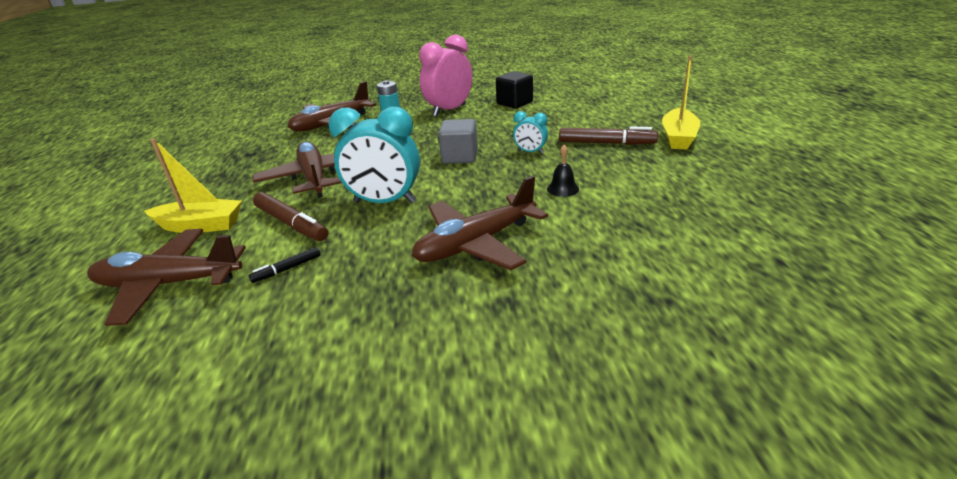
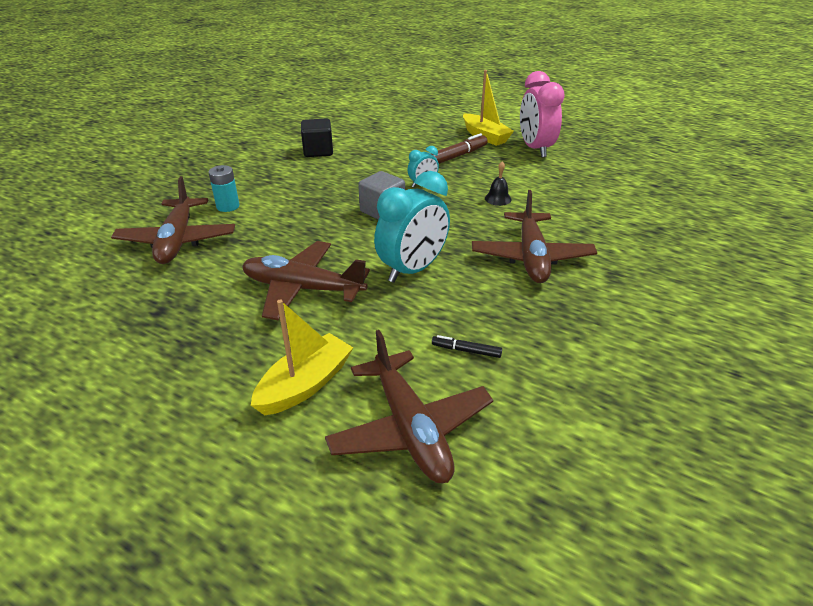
camera: 55 degrees left, 5 degrees up
brown plane [87,229,246,326] -> brown plane turned 60 degrees counterclockwise [325,330,493,483]
black marker [249,247,321,283] -> black marker turned 105 degrees clockwise [432,335,502,358]
brown marker [253,192,328,241] -> none
pink clock [419,35,472,117] -> pink clock moved to [520,71,565,158]

